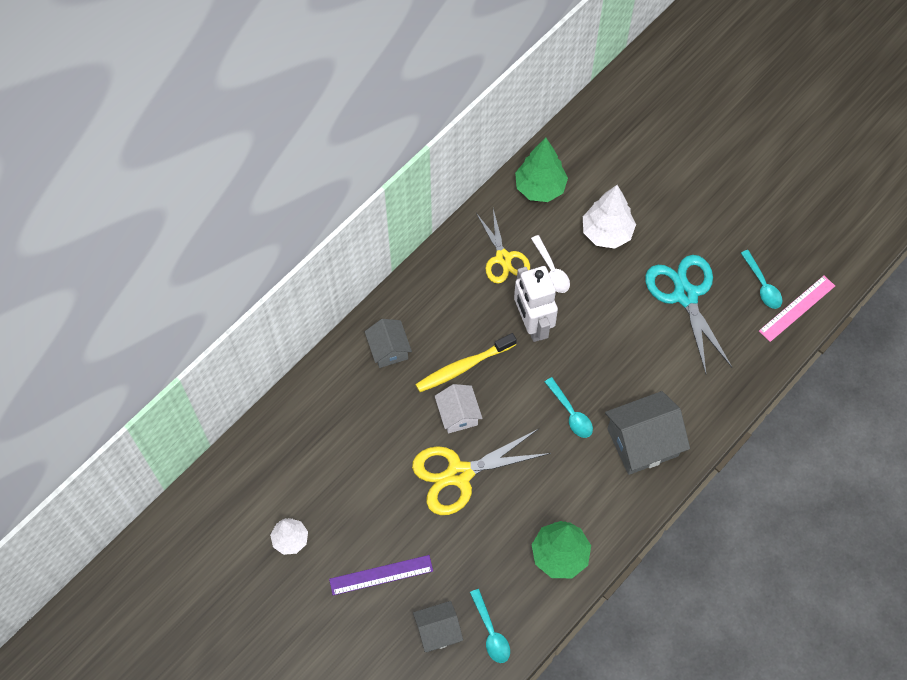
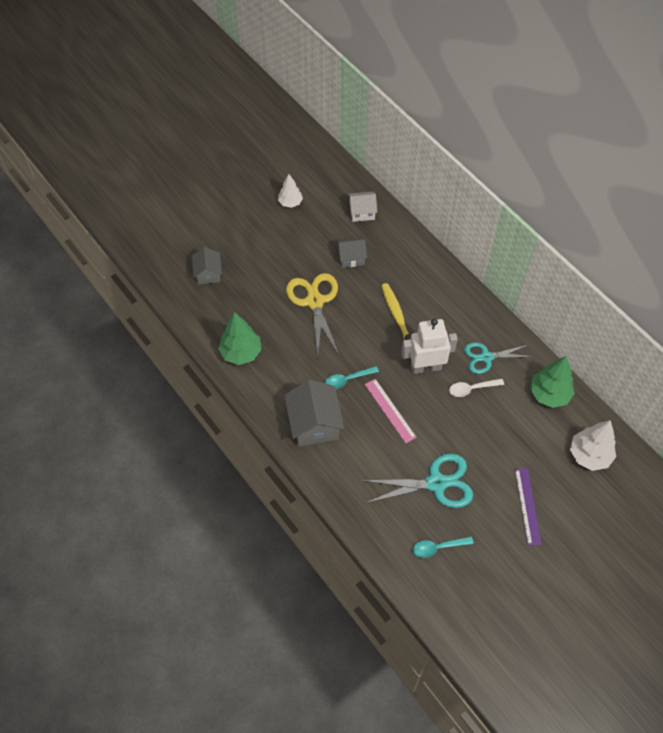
camera: 100 degrees right, 5 degrees down
purple ruler [329,555,433,595] -> purple ruler moved to [515,468,542,546]
grey house [365,319,412,368] -> grey house moved to [336,236,367,268]
white house [435,384,483,434] -> white house moved to [348,191,377,222]
turquoise spoon [470,589,510,663] -> none
yellow scissors [476,209,530,283] -> turquoise scissors [464,342,533,374]
white tree [583,185,636,249] -> white tree moved to [570,420,616,471]
pink ruler [759,276,835,342] -> pink ruler moved to [365,379,417,443]

